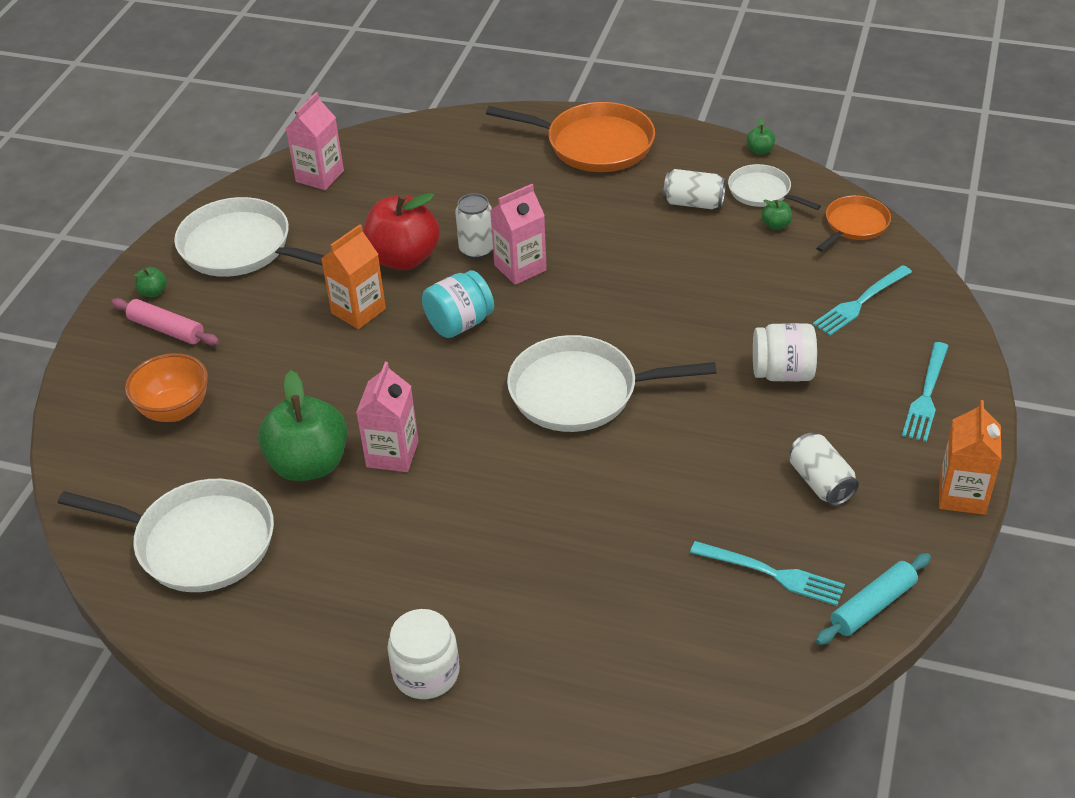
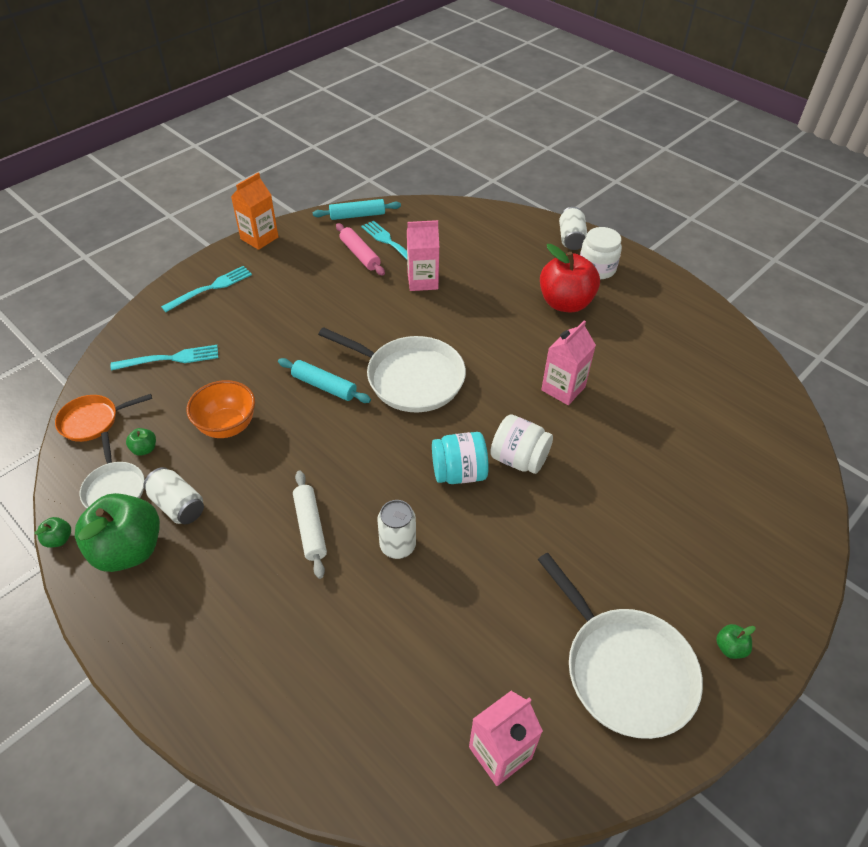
camera: 155 degrees left, 5 degrees up
white pan [58,479,274,592] -> none
pink rolling pin [111,298,219,345] -> pink rolling pin moved to [336,223,385,276]
orange bowl [125,353,208,422] -> orange bowl moved to [187,380,255,438]
green apple [258,370,347,481] -> green apple moved to [75,493,160,572]
orange carton [321,224,386,329] -> none
red apple [363,193,440,270] -> red apple moved to [540,244,600,312]
orange pan [486,102,655,172] -> none
pink carton [490,184,547,285] -> pink carton moved to [407,220,439,291]
white jar [753,323,817,382] -> white jar moved to [490,414,553,474]
white can [789,433,859,506] -> white can moved to [559,207,587,250]
none -> turquoise rolling pin [278,358,371,403]
none -> white rolling pin [293,470,327,579]

